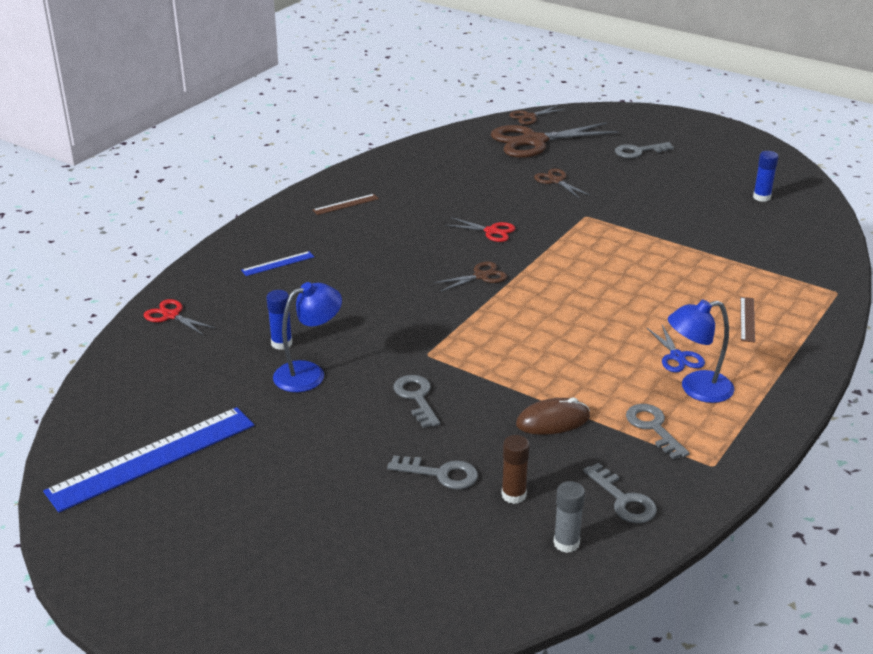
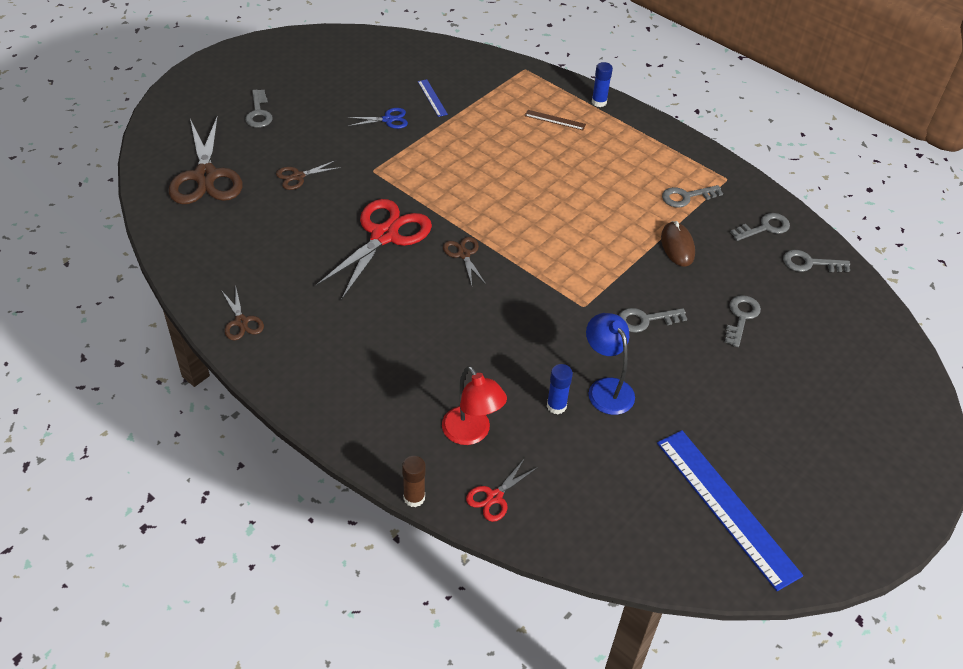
camera: 85 degrees left, 15 degrees up
blue ruler [241,251,314,276] -> blue ruler moved to [418,79,448,117]
brown ruler [313,194,379,215] -> none
red scissors [446,217,515,242] -> red scissors [315,199,432,299], size x2.09
brown glue stick [501,435,530,504] -> brown glue stick moved to [402,456,426,507]
brown scissors [509,105,565,125] -> brown scissors moved to [221,288,264,340]
grey glue stick [553,481,585,553] -> grey key [783,250,850,272]
blue scissors [646,325,705,372] -> blue scissors moved to [347,108,408,129]
blue lamp [668,300,734,403] -> none
blue glue stick [753,151,779,202] -> blue glue stick moved to [592,62,613,107]
none -> red lamp [442,366,507,445]

